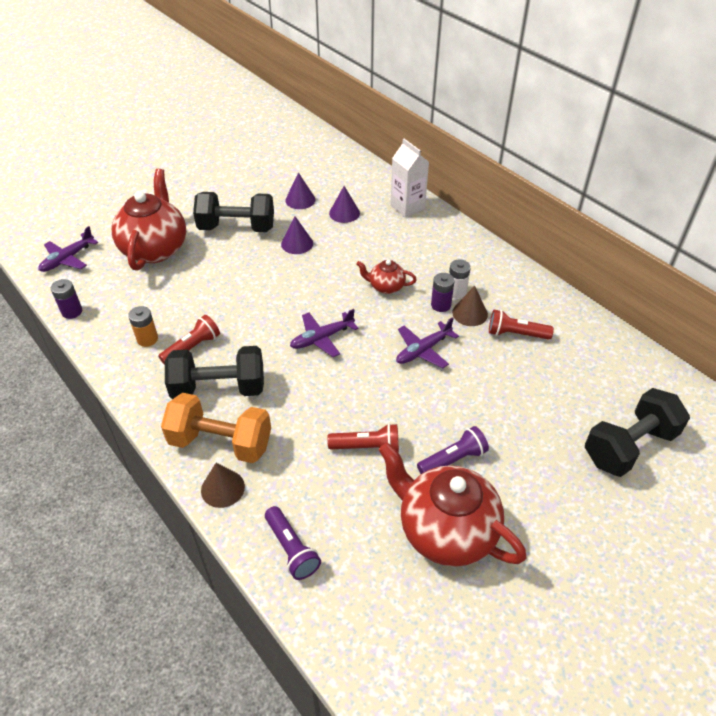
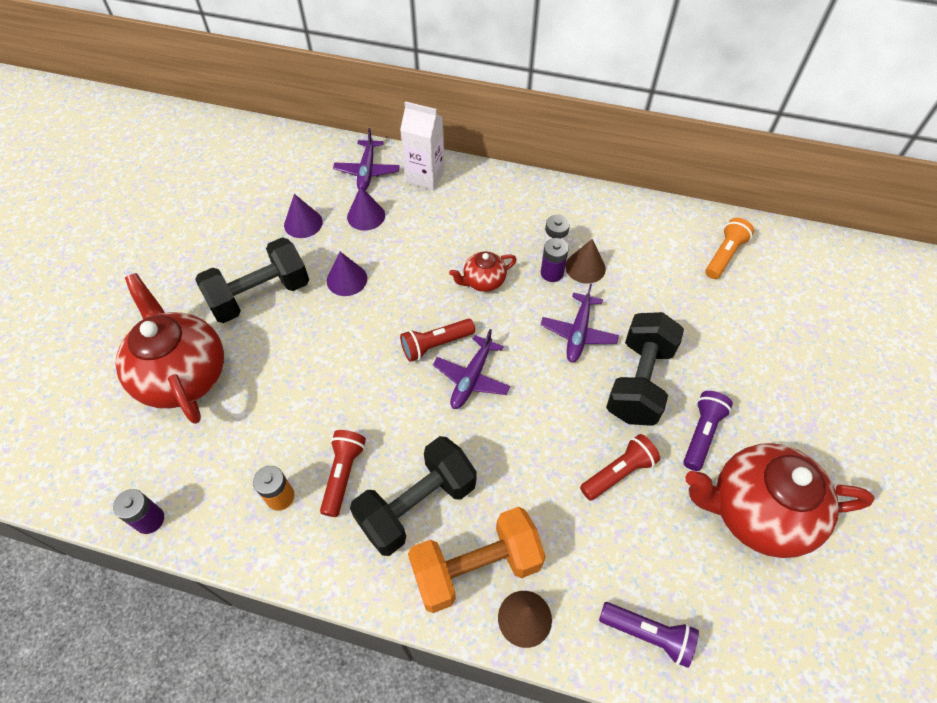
camera: 35 degrees left, 10 degrees up
purple plane [38,226,98,272] -> purple plane moved to [333,128,400,190]
red flashlight [489,310,554,340] -> red flashlight moved to [400,319,475,362]
black dumbbell [585,388,690,477] -> black dumbbell moved to [606,312,684,426]
none -> orange flashlight [705,218,754,279]

